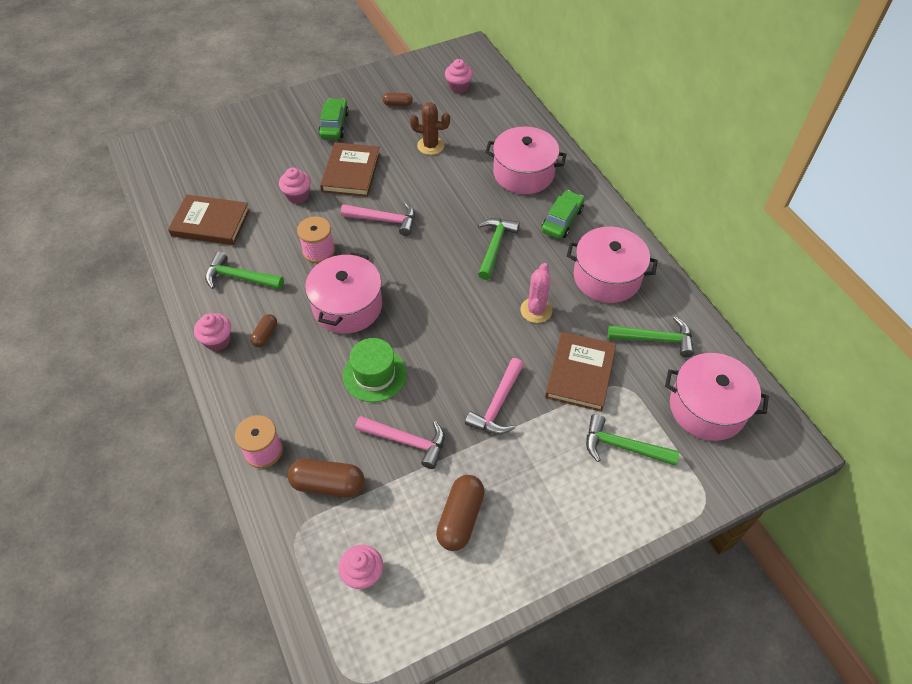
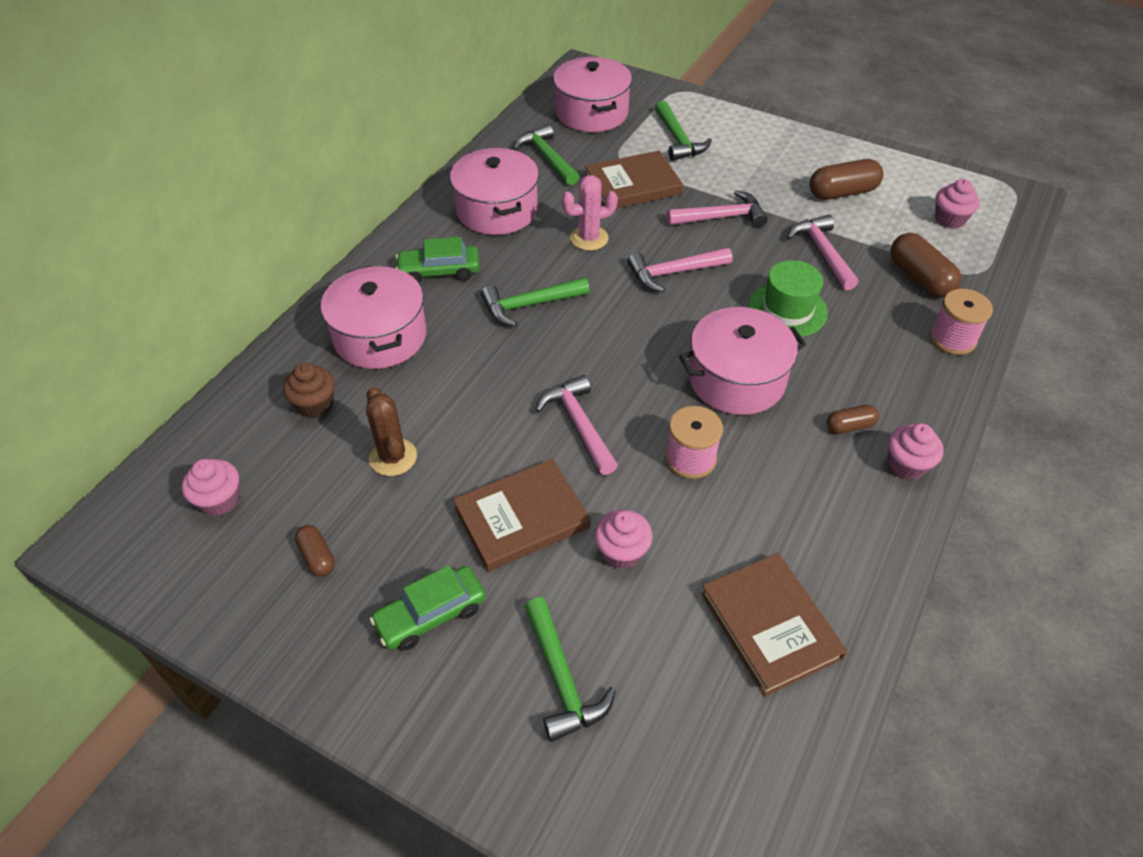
camera: 125 degrees left, 5 degrees down
green hammer [205,251,284,289] -> green hammer moved to [525,597,616,742]
none -> brown cupcake [283,363,335,418]
none -> pink hammer [627,247,732,292]

